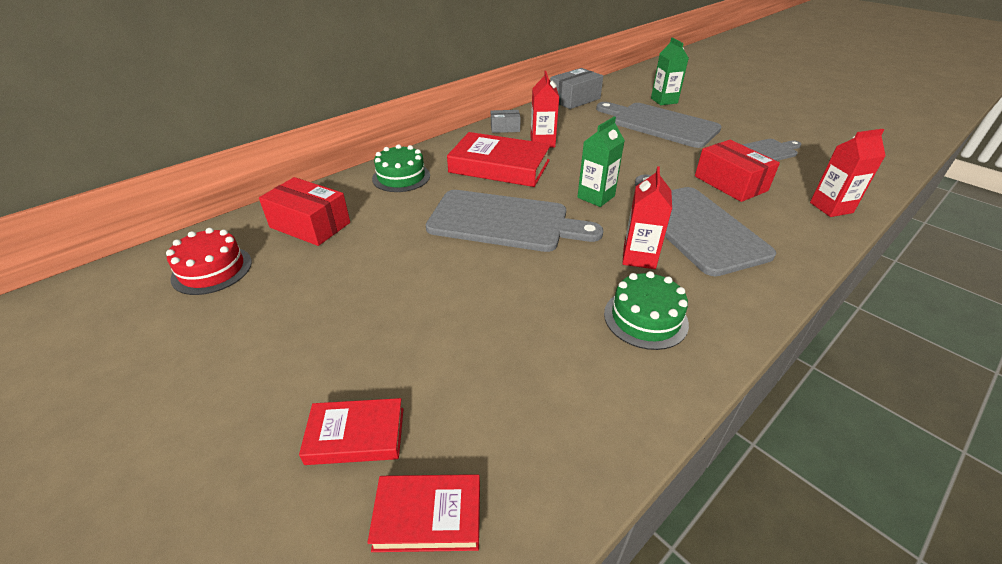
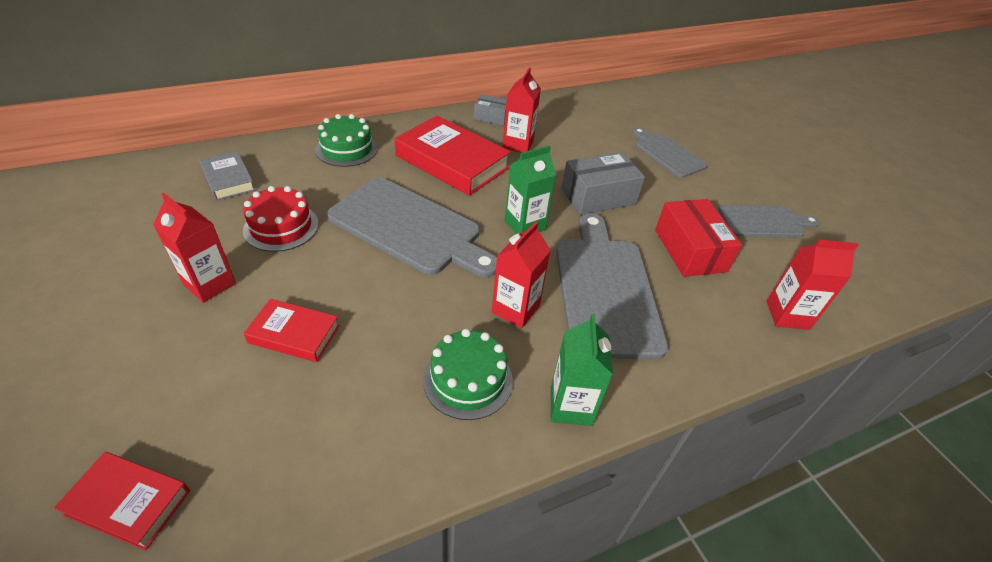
camera: 15 degrees right, 5 degrees up
red cake [166,228,252,295] -> red cake moved to [243,186,318,252]
red box [259,177,350,246] -> grey book [199,151,255,201]
red book [299,398,403,465] -> red book moved to [244,299,340,362]
grey box [550,68,603,109] -> grey box moved to [561,152,645,215]
grey cutting board [596,102,722,148] -> grey cutting board [632,127,707,178], size x0.59
green carton [651,38,689,105] -> green carton moved to [551,314,613,426]
none -> red carton [153,193,236,303]

